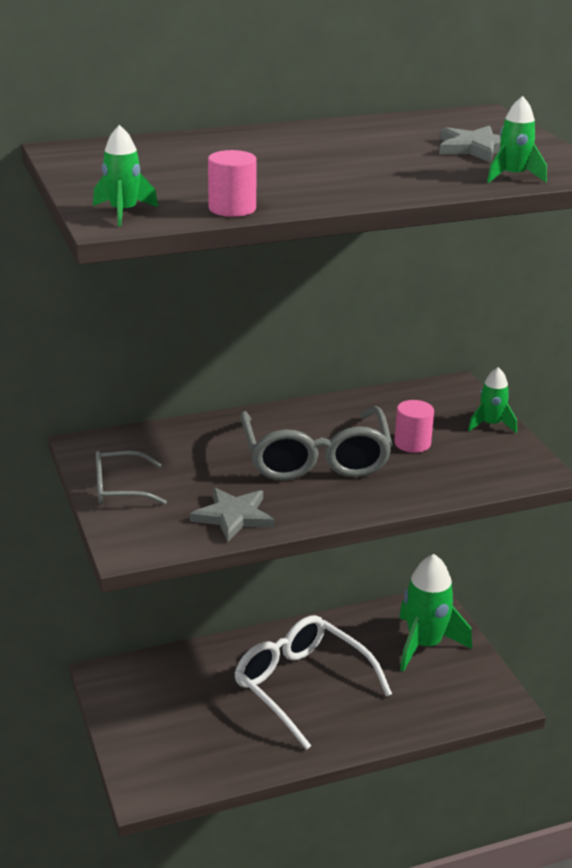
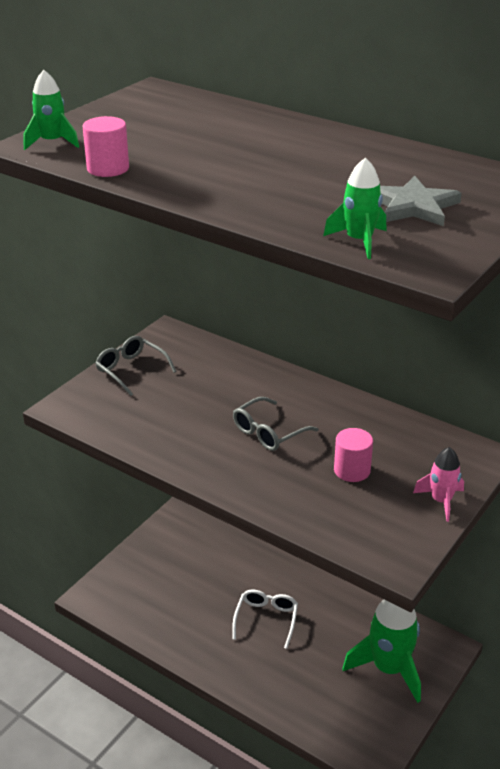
camera: 55 degrees right, 5 degrees up
grey star [190,487,274,542] -> none
white glasses [234,615,392,750] -> white glasses [232,589,298,649], size x0.52
grey glasses [240,406,392,480] -> grey glasses [233,397,318,451], size x0.52
green rocket [468,367,517,433] -> pink rocket [413,447,464,522]

